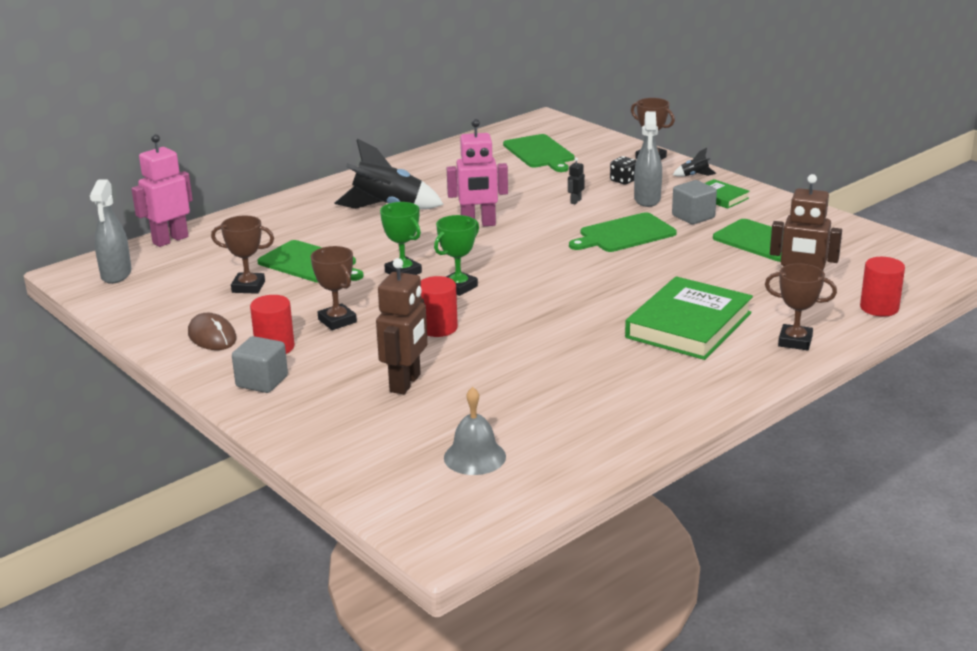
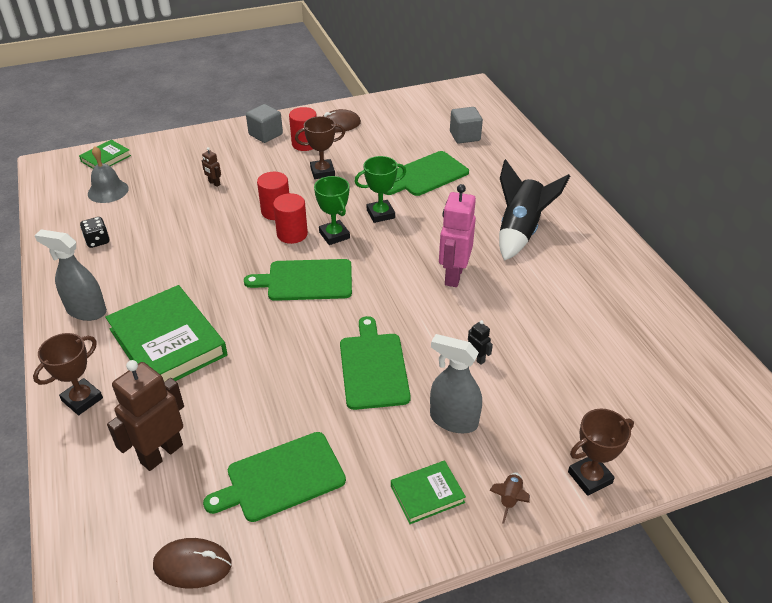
camera: 110 degrees right, 15 degrees up
grey spray bottle [90,179,132,284] -> grey spray bottle moved to [35,229,107,321]
pink robot [131,134,193,247] -> none
brown trophy [211,216,274,294] -> none
brown robot [376,258,428,394] -> brown robot [202,147,221,187], size x0.44
green cutting board [503,134,575,172] -> green cutting board moved to [244,259,352,301]
black dice [610,156,636,184] -> black dice moved to [80,217,109,248]
grey cube [672,180,717,224] -> grey cube moved to [450,107,483,144]
black rocket [673,148,717,177] -> brown rocket [489,472,530,524]
red cylinder [860,257,905,316] -> red cylinder moved to [273,193,308,244]
none -> green book [79,140,131,169]
none -> brown mouse [153,538,232,589]

